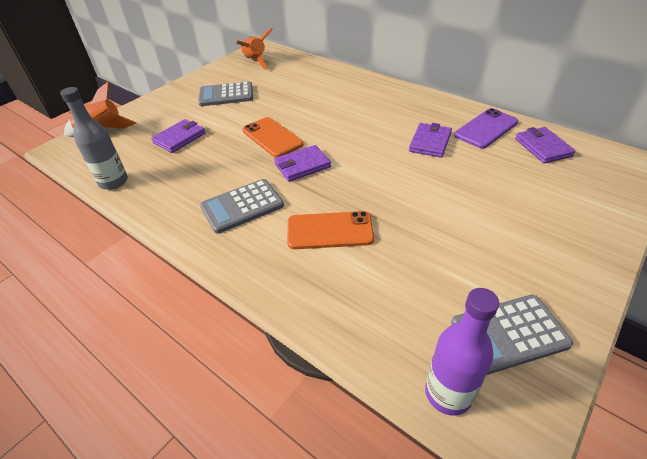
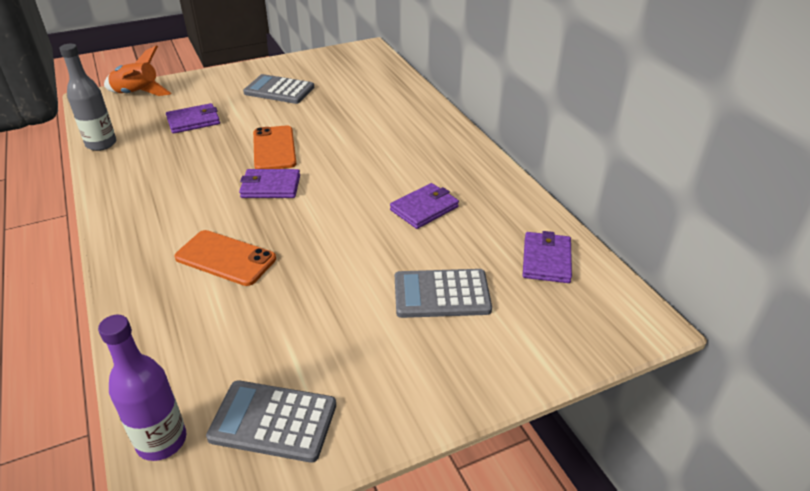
camera: 25 degrees right, 5 degrees down
grey calculator [200,179,284,234] -> grey calculator moved to [395,269,492,318]
orange rocket [236,28,273,69] -> none
purple phone [454,108,518,149] -> none

